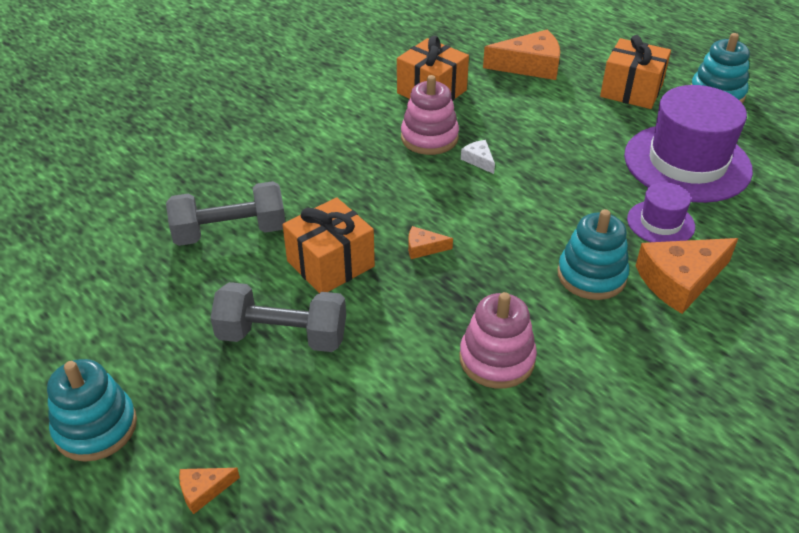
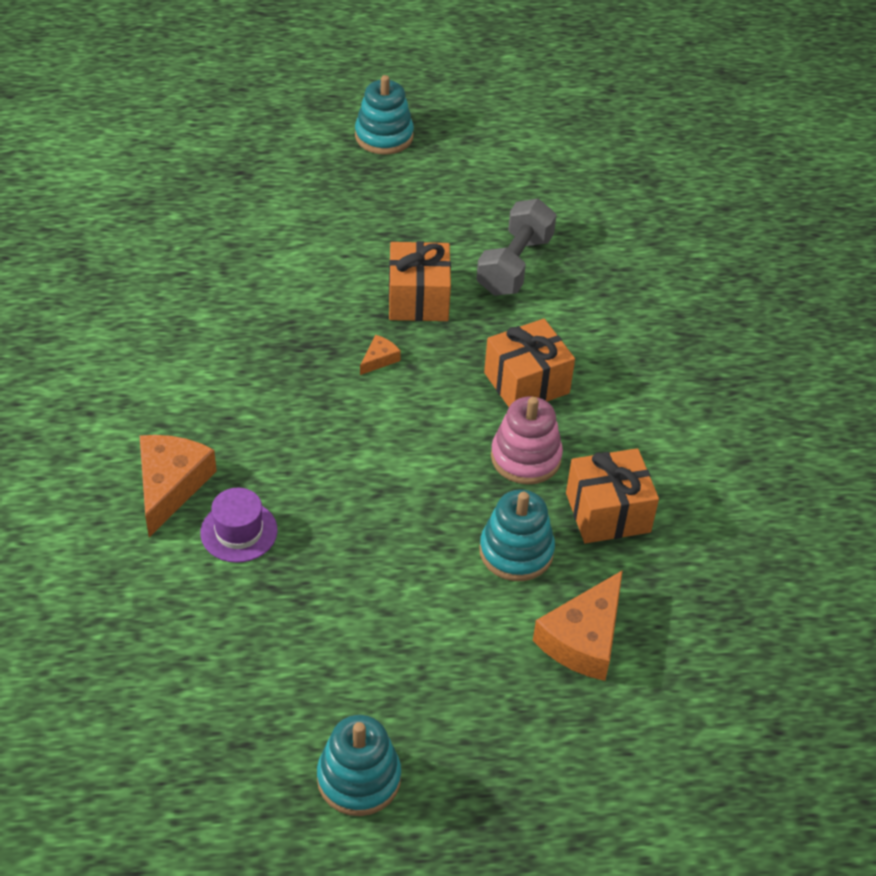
camera: 125 degrees right, 5 degrees up
orange cheese [179,468,240,514] -> none
grey dumbbell [210,282,346,352] -> none
pink stacking toy [459,292,537,389] -> none
white cheese [461,140,495,174] -> none
turquoise stacking toy [558,209,629,300] -> turquoise stacking toy moved to [479,490,555,581]
orange gift [600,35,671,109] -> orange gift moved to [484,319,575,407]
purple hat [624,85,753,203] -> none

